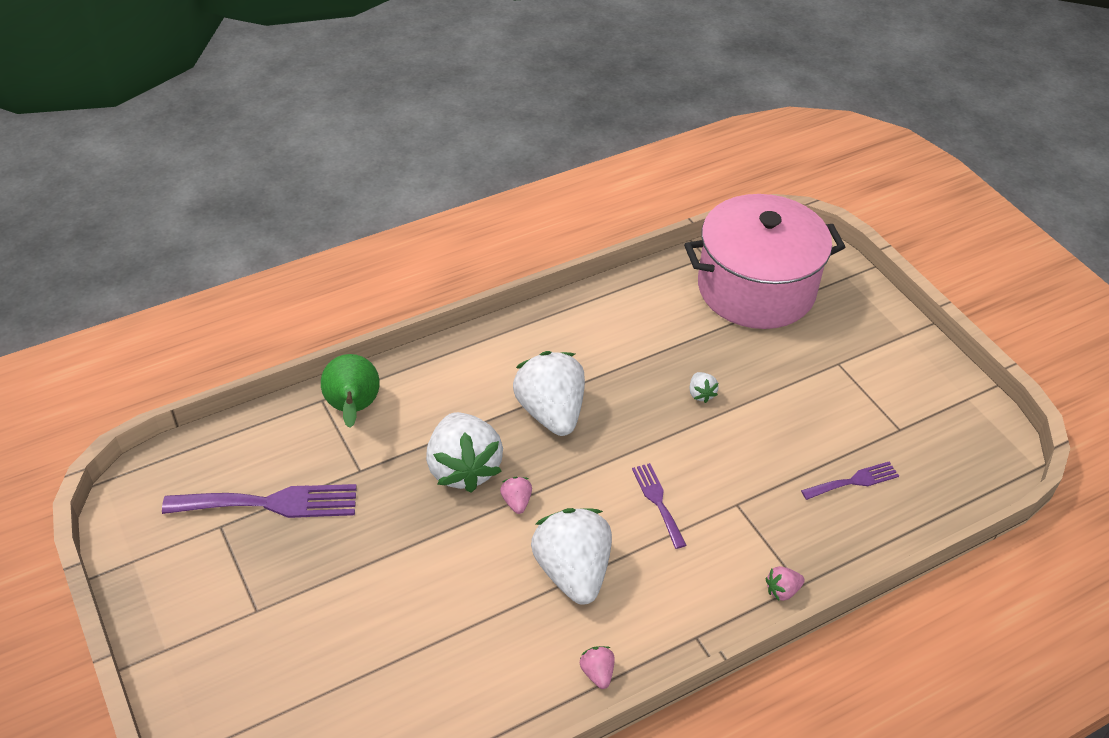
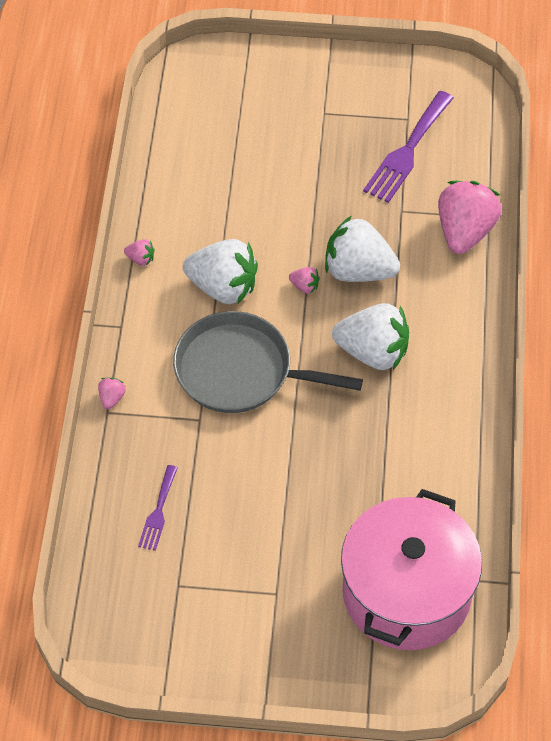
camera: 125 degrees right, 10 degrees up
green pear [321,354,380,428] -> pink strawberry [438,181,502,254]
purple fork [632,463,686,549] -> grey pan [173,311,363,413]
white strawberry [689,372,719,403] -> none

